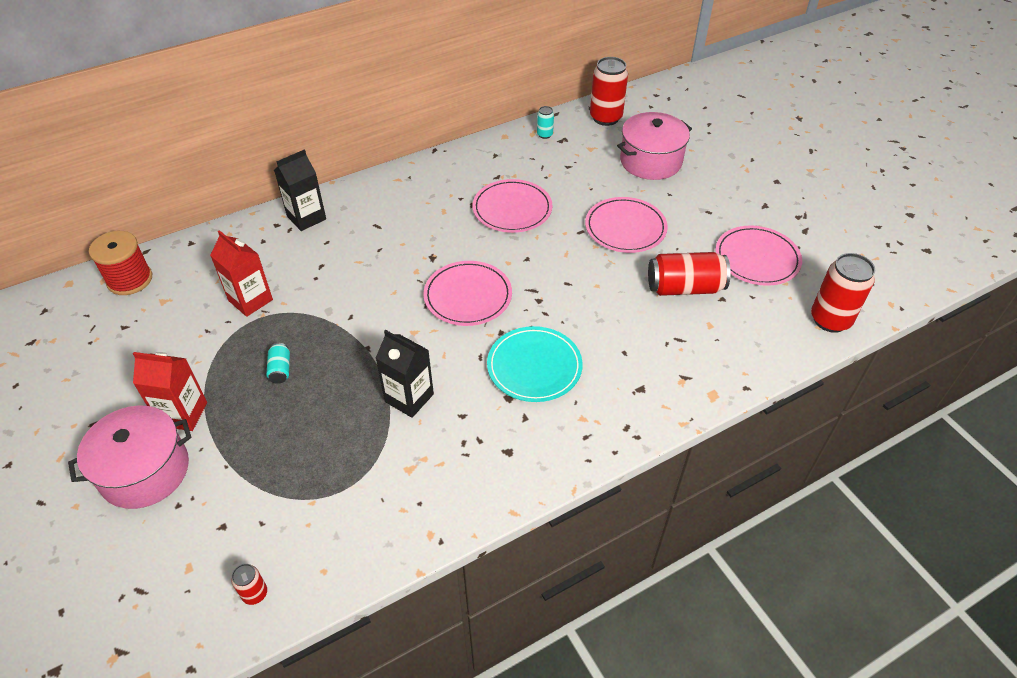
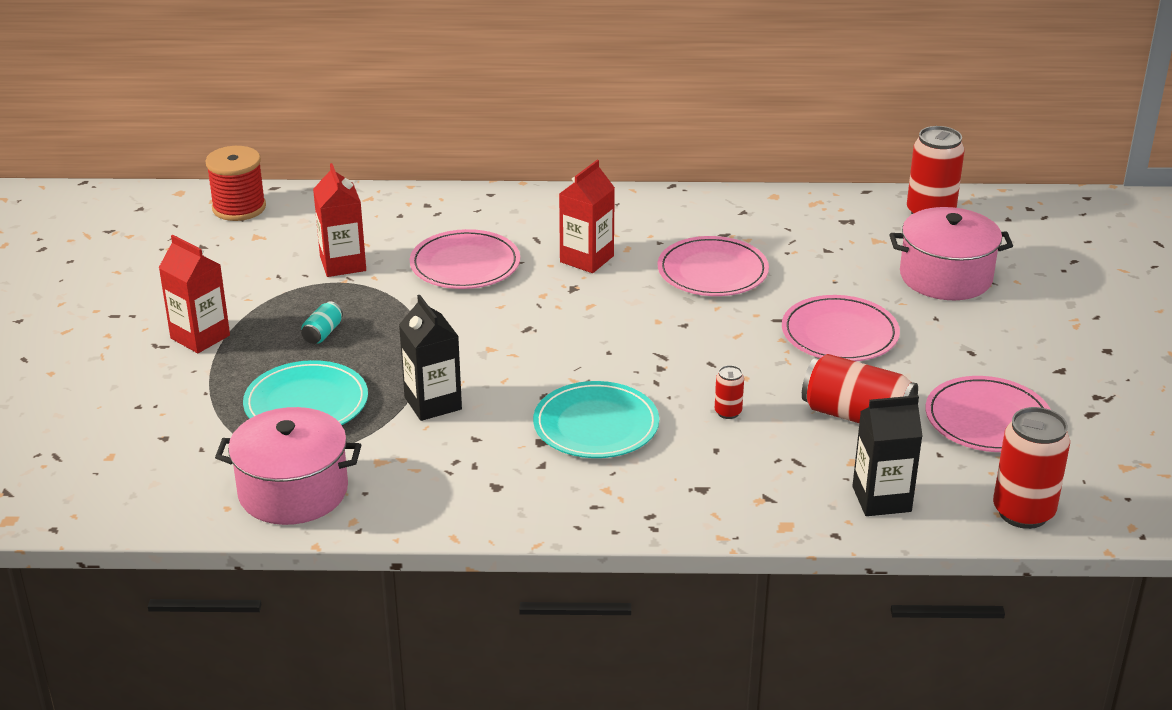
camera: 30 degrees right, 15 degrees down
pink pot [68,406,192,509] -> pink pot moved to [215,407,361,525]
red can [231,564,267,605] -> red can moved to [715,365,744,419]
black carton [274,150,326,231] -> black carton moved to [852,395,923,516]
pink plate [423,261,512,326] -> pink plate moved to [410,229,520,289]
turquoise can [537,106,554,139] -> none
none -> turquoise plate [243,360,368,425]
none -> red carton [559,160,615,273]

